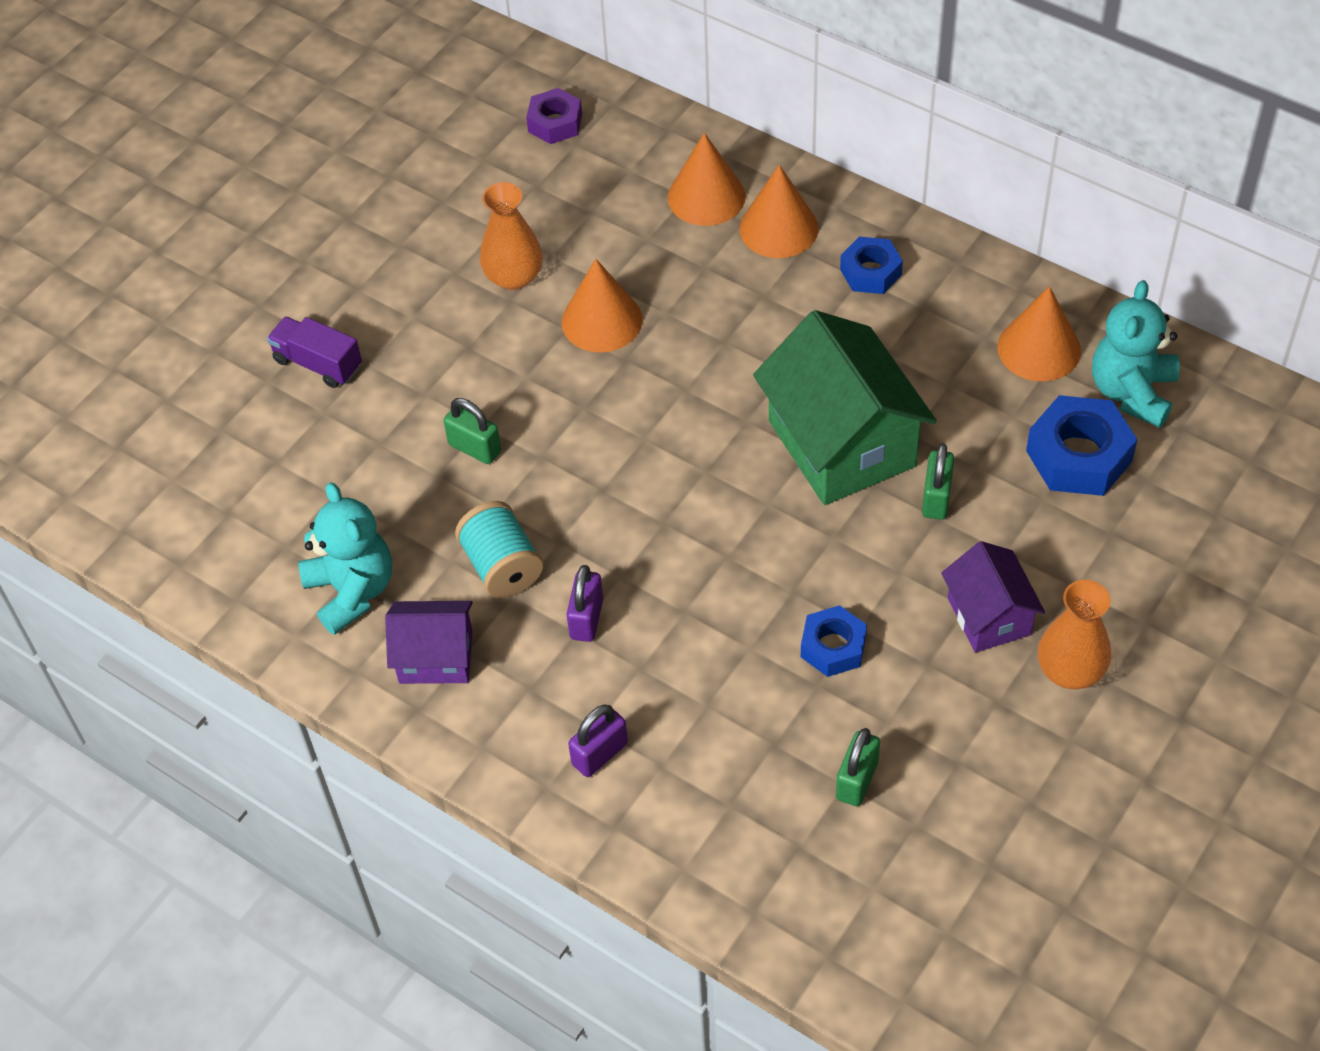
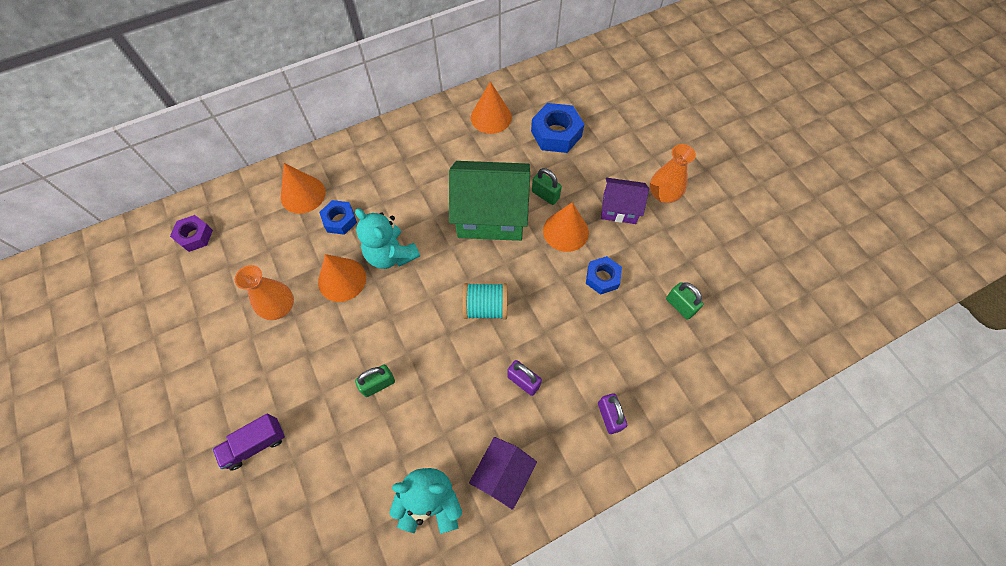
camera: 65 degrees left, 10 degrees up
turquoise spool [455,501,544,598] -> turquoise spool moved to [462,283,508,319]
orange cone [739,165,818,258] -> orange cone moved to [543,202,589,252]
blue nut [840,237,903,294] -> blue nut moved to [319,200,357,235]
turquoise teddy bear [1092,280,1180,428] -> turquoise teddy bear moved to [355,209,420,269]

